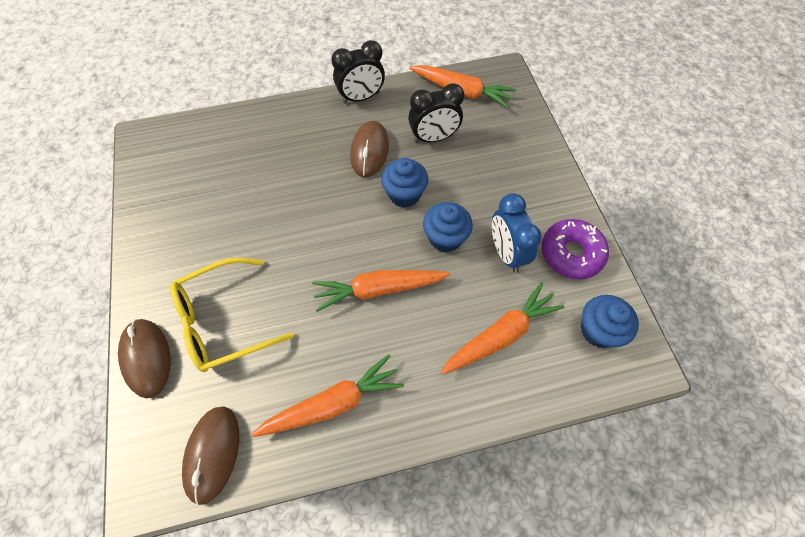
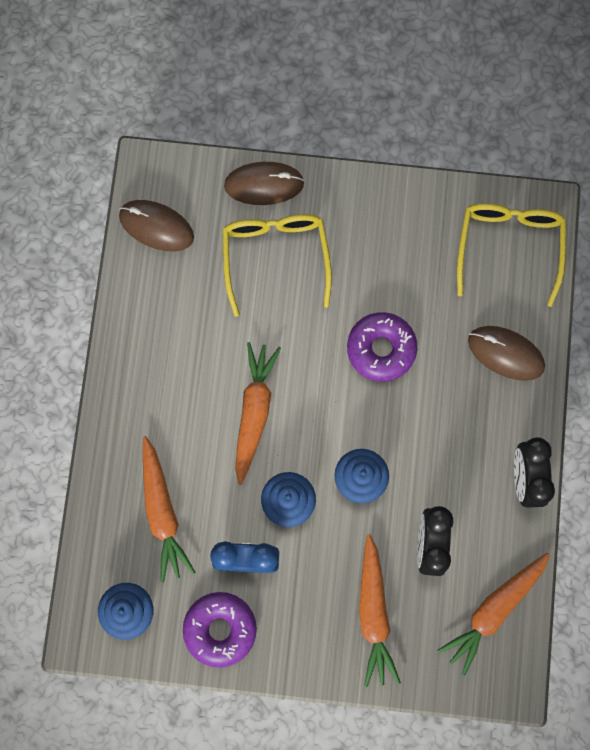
camera: 110 degrees right, 15 degrees up
orange carrot [251,354,404,437] -> orange carrot moved to [359,534,401,687]
brown mouse [350,121,389,177] -> brown mouse moved to [468,326,545,381]
none -> purple donut [347,312,417,382]
none -> yellow glasses [457,203,566,307]

